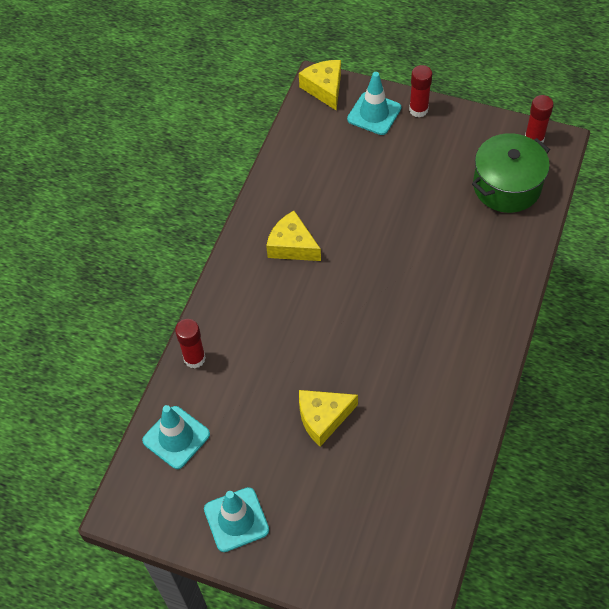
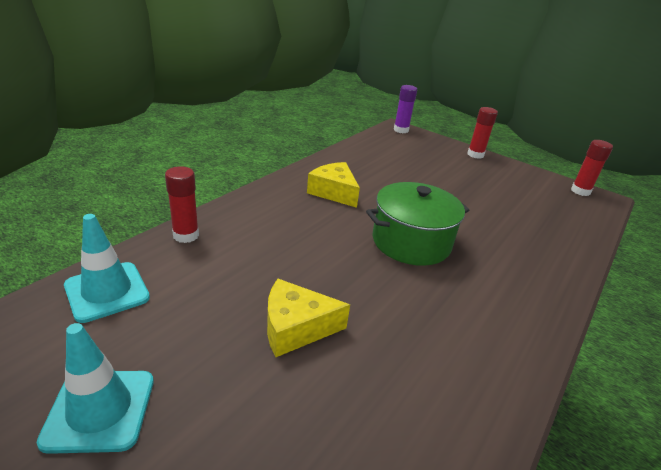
camera: 10 degrees right, 25 degrees down
yellow cheese [299,60,341,110] -> purple glue stick [394,85,417,133]
turquoise traffic cone [347,72,401,135] -> none
green pot [472,133,550,213] -> green pot moved to [366,182,469,266]

